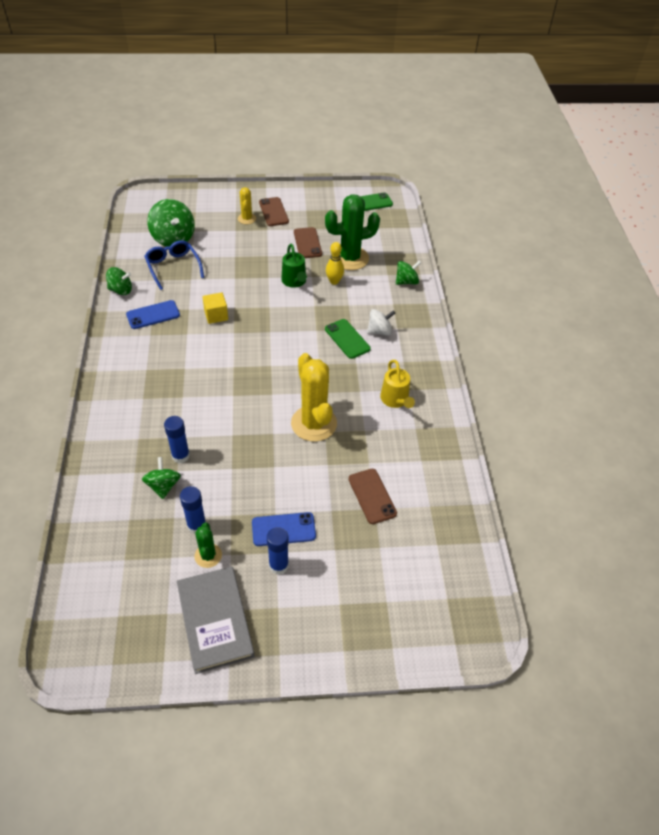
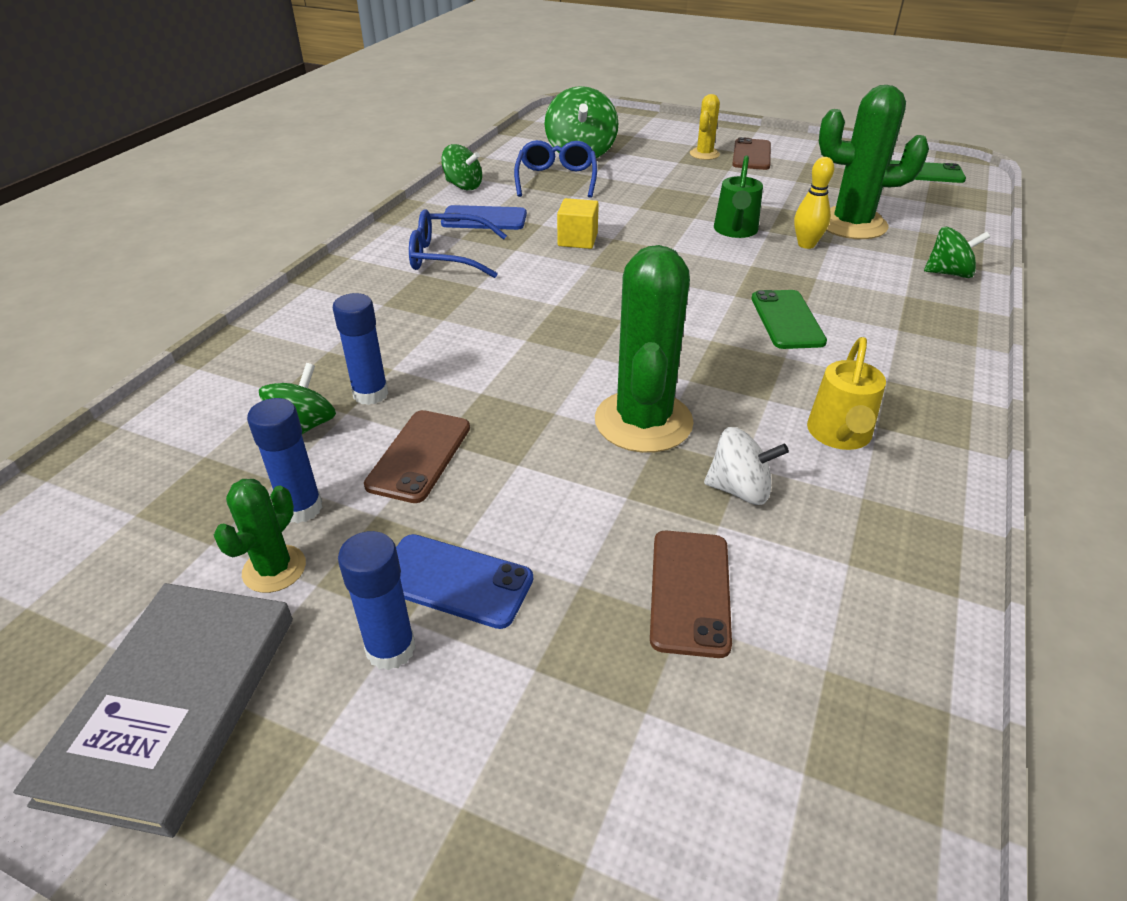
camera: 30 degrees right, 10 degrees down
yellow cactus [291,353,337,442] -> green cactus [595,245,694,453]
brown phone [294,227,322,258] -> brown phone moved to [364,410,470,503]
white spinning top [367,309,395,335] -> white spinning top moved to [704,427,789,505]
none -> blue glasses [409,209,507,278]

